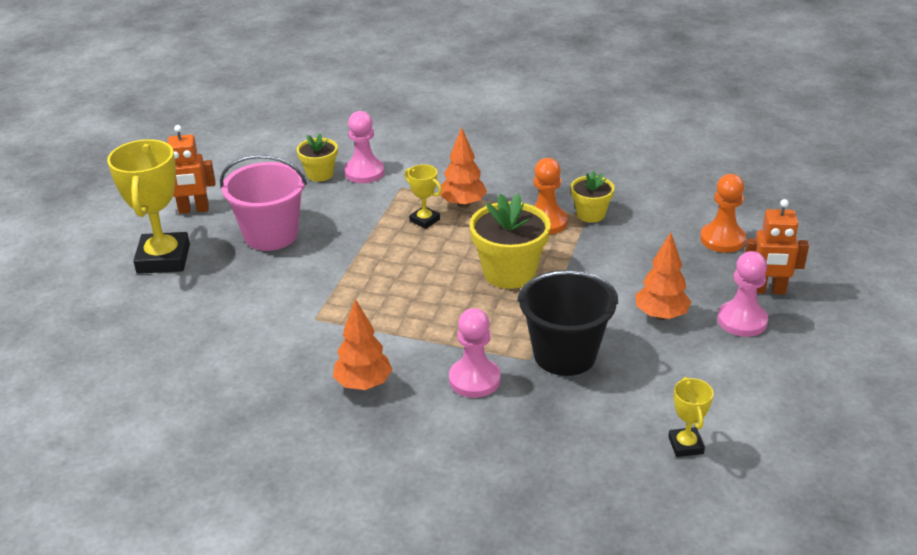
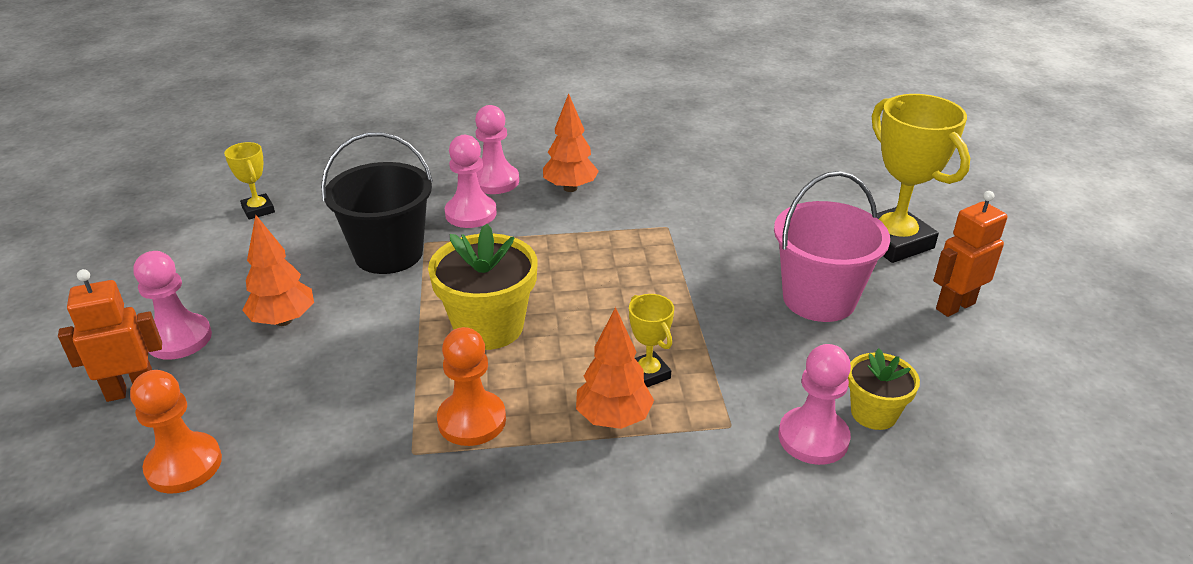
camera: 155 degrees right, 0 degrees up
yellow trophy [404,164,442,229] -> yellow trophy turned 45 degrees clockwise [629,294,674,387]
yellow flower pot [571,170,615,223] -> none
none -> pink pawn [475,105,519,194]

